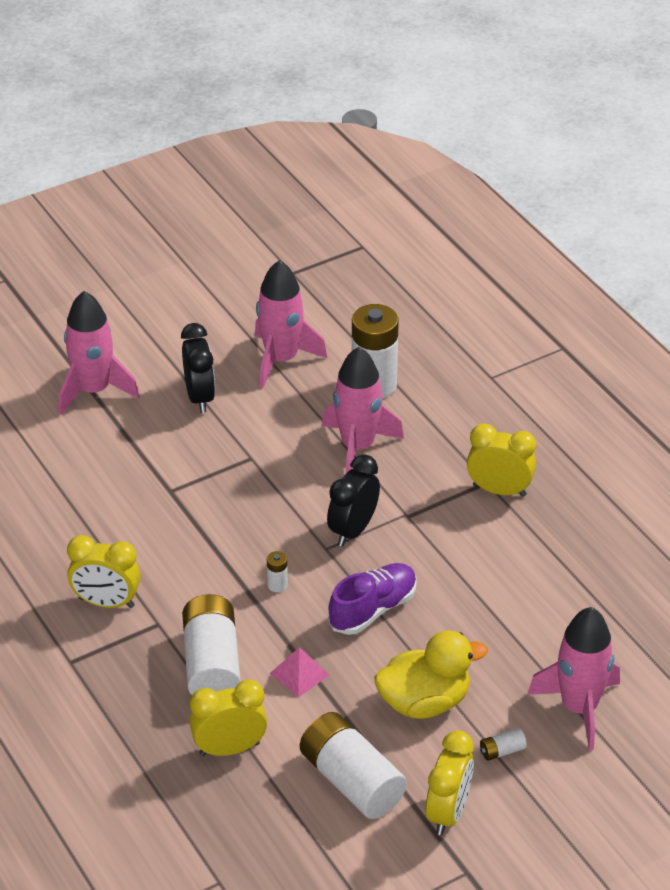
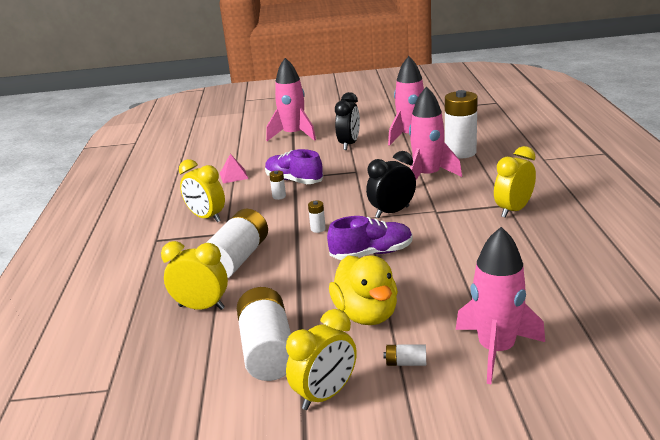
camera: 30 degrees right, 15 degrees down
pink pyramid [270,647,329,697] -> pink pyramid moved to [220,154,249,184]
yellow duck [374,630,488,719] -> yellow duck turned 60 degrees clockwise [329,256,398,325]
yellow clock [467,423,536,497] -> yellow clock turned 90 degrees counterclockwise [494,146,536,218]
none -> purple shoe [265,149,323,184]
none -> white battery [269,170,286,200]

